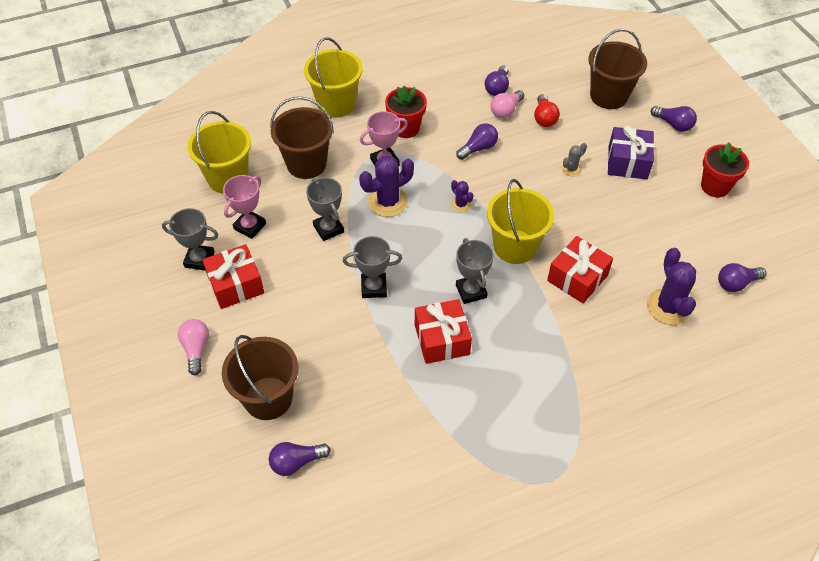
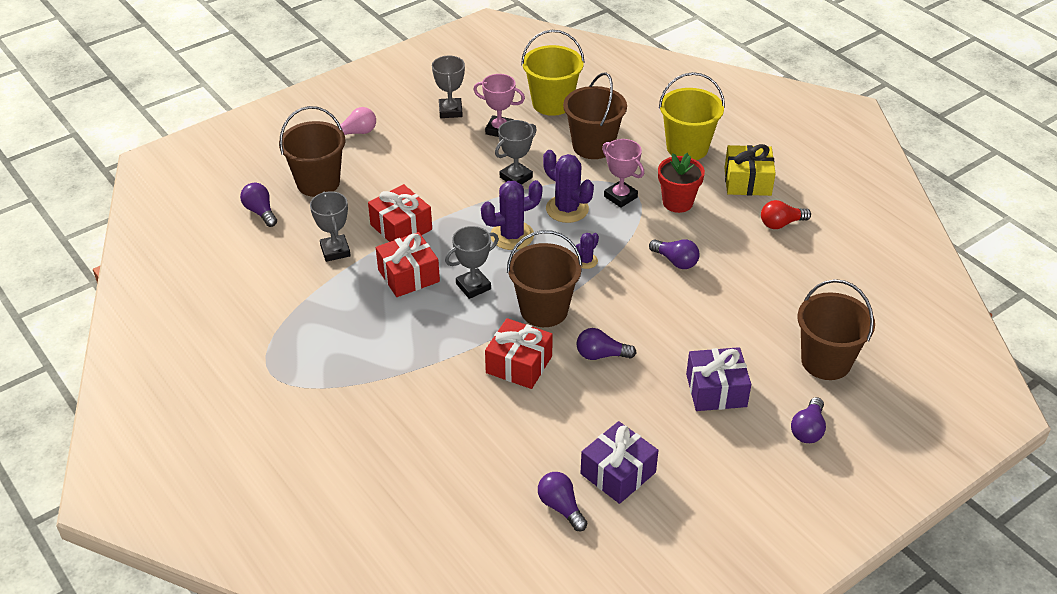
camera: 75 degrees right, 10 degrees down
red gift [202,244,264,309] -> red gift moved to [368,184,432,242]
grey trophy [343,236,402,298] -> grey trophy moved to [310,191,351,262]
purple light bulb [485,66,509,96] -> purple light bulb moved to [577,328,636,360]
yellow bucket [487,179,554,264] -> brown bucket [507,230,582,327]
pink light bulb [491,90,524,118] -> none
red light bulb [534,94,560,127] -> red light bulb moved to [761,200,811,229]
grey cactus [562,143,587,176] -> none
purple cactus [647,248,696,325] -> purple cactus moved to [481,180,543,250]
red flower pot [701,142,749,197] -> none
none -> purple gift [580,421,658,504]
none -> yellow gift [725,144,776,196]

